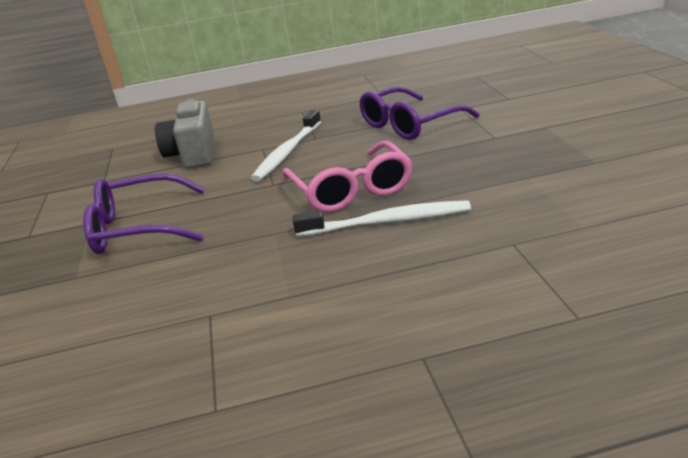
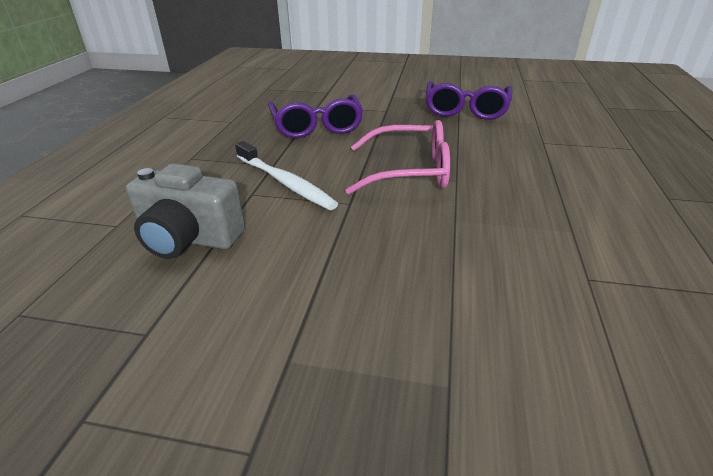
camera: 70 degrees left, 5 degrees up
purple glasses [83,173,205,254] -> purple glasses moved to [426,81,512,120]
white toothbrush [293,200,471,237] -> none

